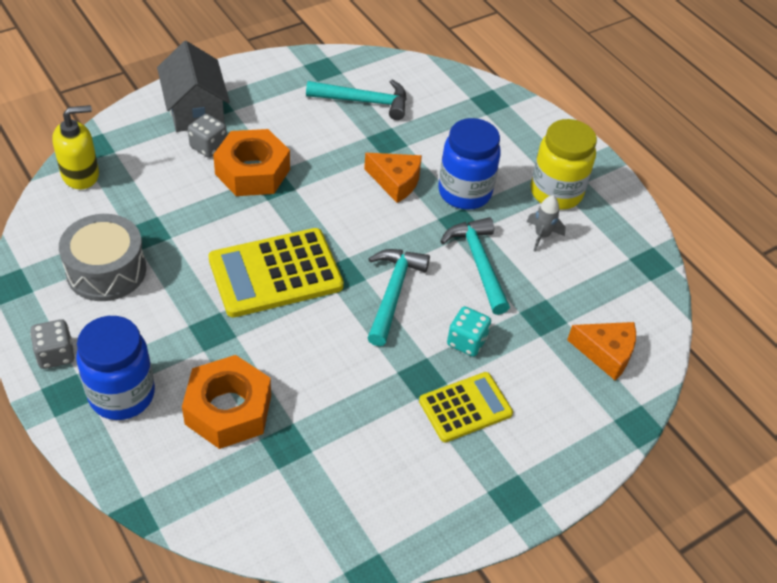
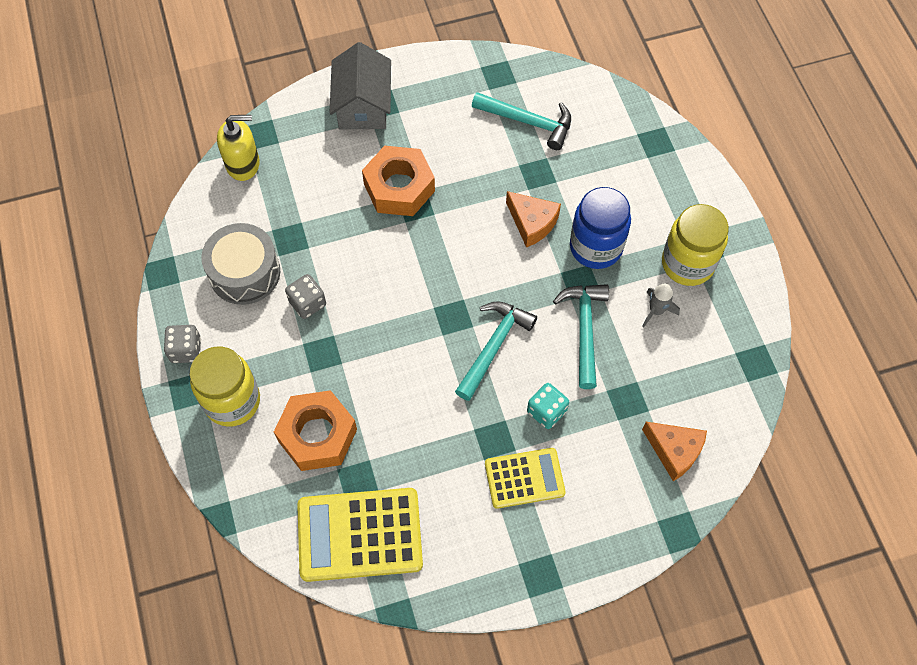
camera: 20 degrees right, 15 degrees up
blue jar [76,316,155,420] -> yellow jar [190,346,260,427]
grey dice [188,114,227,158] -> grey dice moved to [285,274,326,319]
yellow calculator [208,228,344,317] -> yellow calculator moved to [297,488,423,582]

